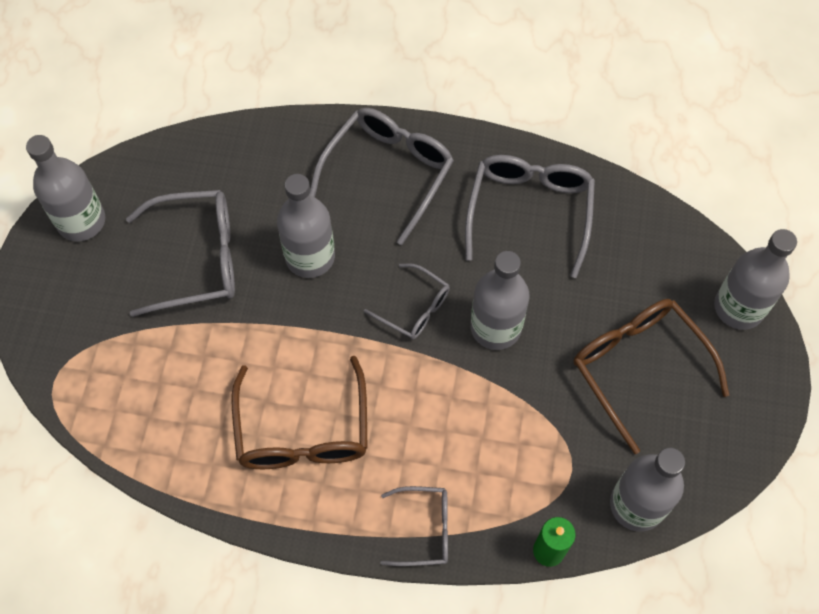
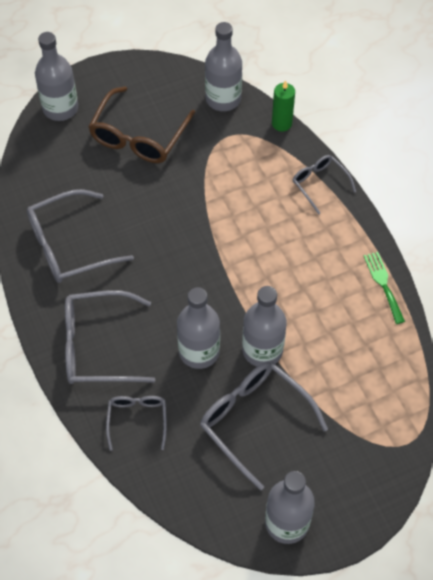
camera: 125 degrees left, 5 degrees down
brown glasses [232,356,368,469] -> none
grey glasses [364,263,450,340] -> grey glasses moved to [106,396,167,451]
grey bottle [470,251,530,350] -> grey bottle moved to [242,286,287,366]
none -> green fork [364,252,405,324]

